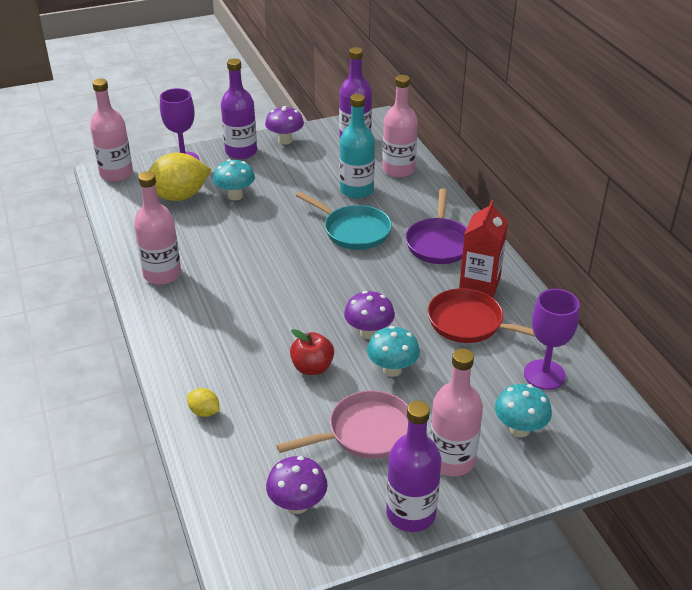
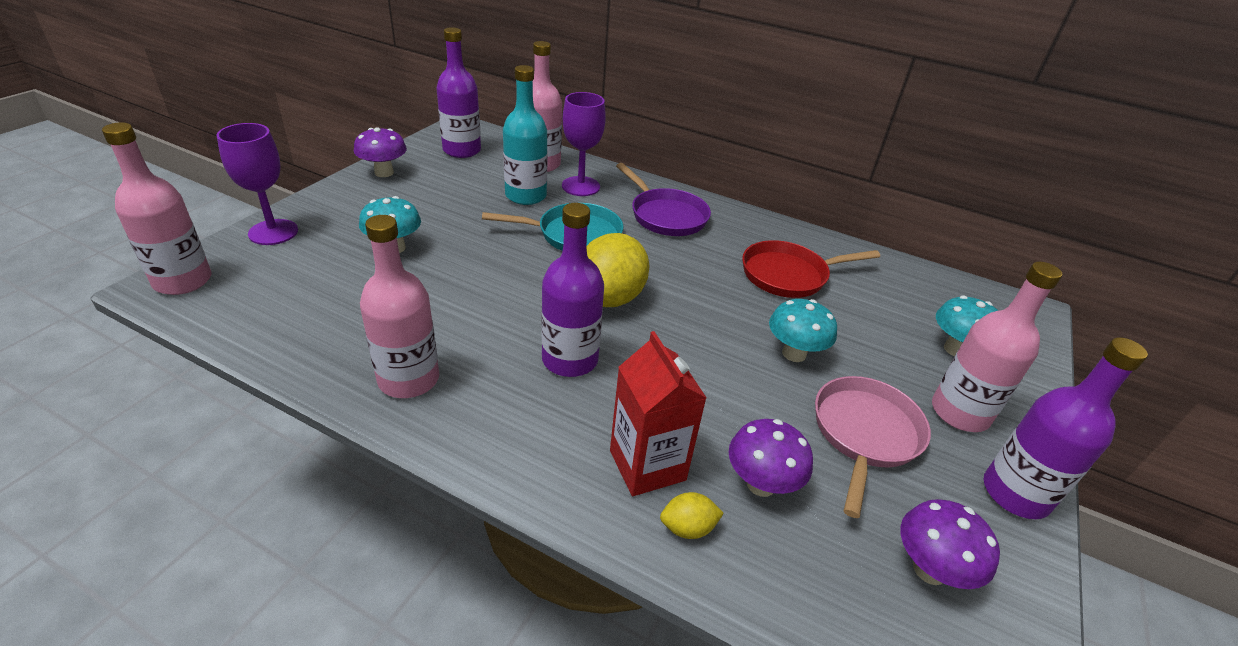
camera: 45 degrees left, 0 degrees up
yellow lemon [149,153,211,201] -> yellow lemon moved to [587,233,649,307]
purple bottle [221,58,257,159] -> purple bottle moved to [541,203,604,377]
red apple [290,329,334,375] -> none
purple mushroom [344,291,395,339] -> purple mushroom moved to [729,419,813,497]
red carton [459,200,508,298] -> red carton moved to [610,331,706,496]
purple goblet [524,289,580,390] -> purple goblet moved to [562,92,606,196]

